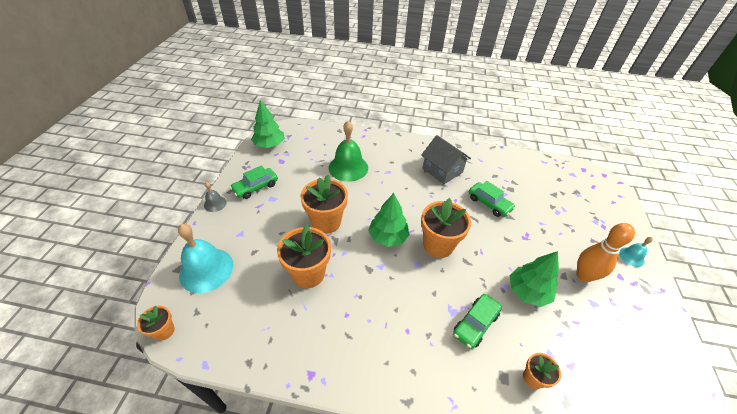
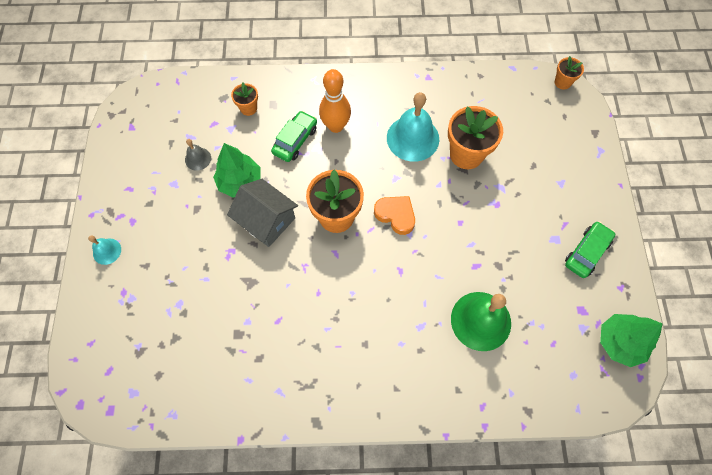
camera: 170 degrees right, 20 degrees up
turquoise bell [178,224,233,293] -> turquoise bell moved to [387,92,439,162]
grey bell [204,182,227,212] -> grey bell moved to [185,139,211,171]
orange flower pot [300,175,348,234] -> none
green tree [368,193,410,247] -> orange heart [374,196,415,235]
grey house [421,135,471,184] -> grey house moved to [227,179,298,247]
green car [469,181,516,217] -> none
orange bowling pin [576,223,635,282] -> orange bowling pin moved to [319,69,351,133]

